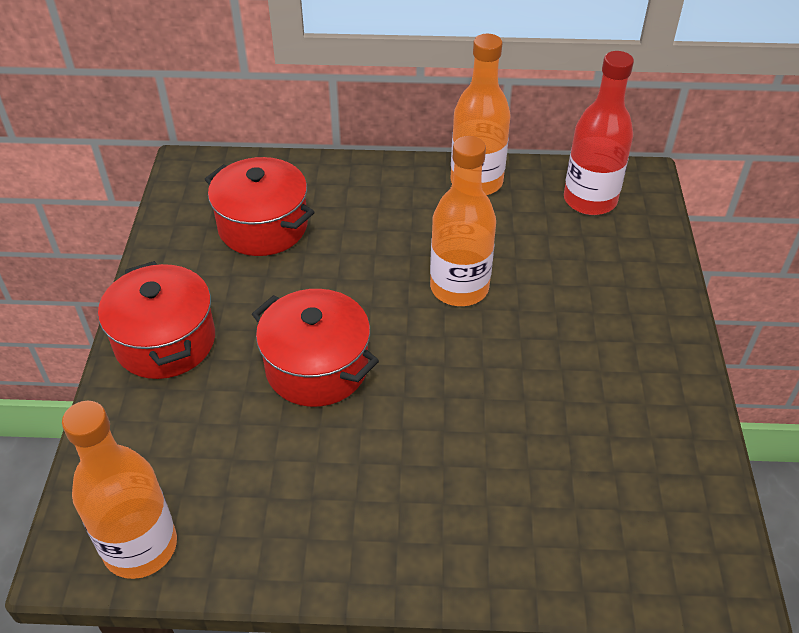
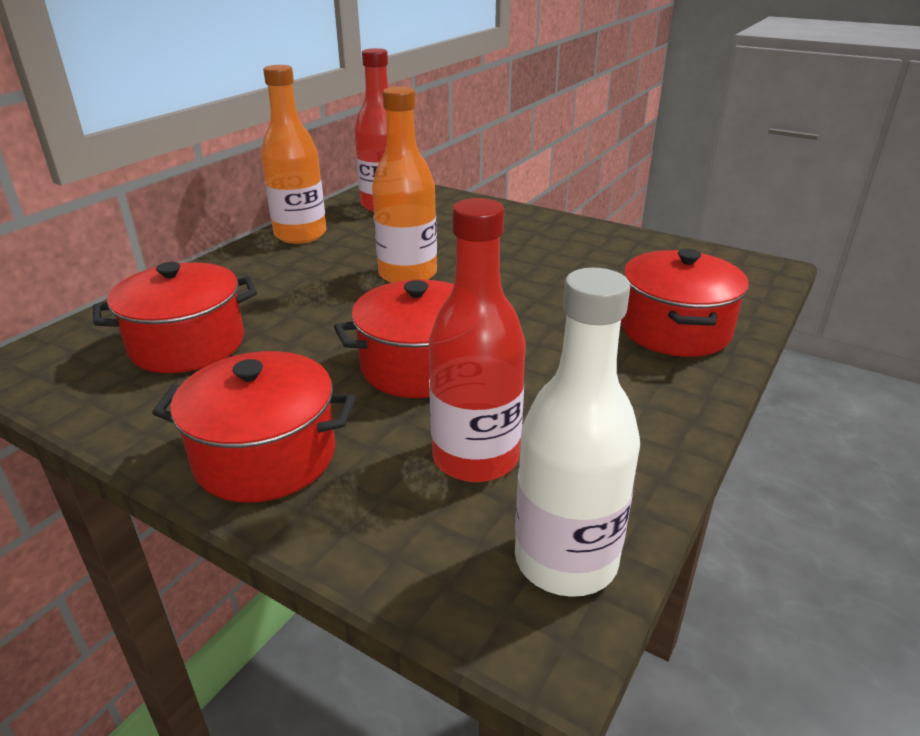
camera: 60 degrees left, 15 degrees down
orange bottle [62,401,177,579] -> white bottle [515,268,640,597]
none -> red bottle [429,198,526,482]
none -> red pot [621,249,749,357]

